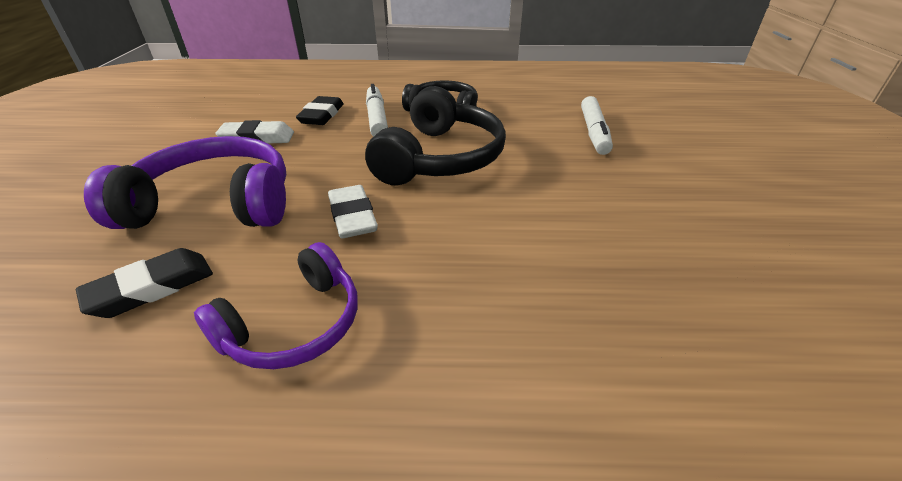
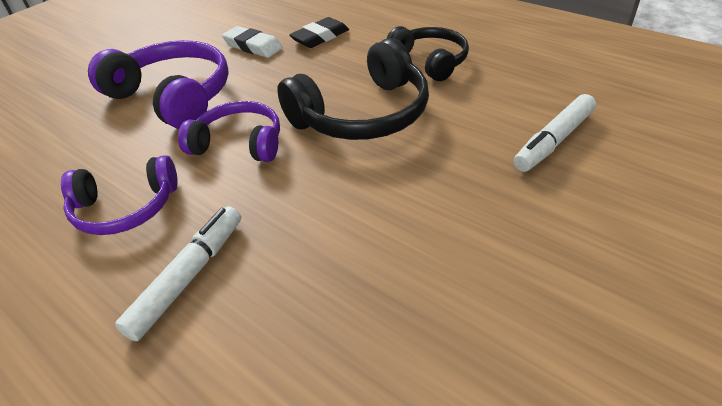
camera: 40 degrees right, 5 degrees up
black eraser [76,248,213,318] -> none
white eraser [328,185,378,238] -> purple headphones [178,101,280,162]
white marker [366,84,388,137] -> white marker moved to [115,206,241,341]

